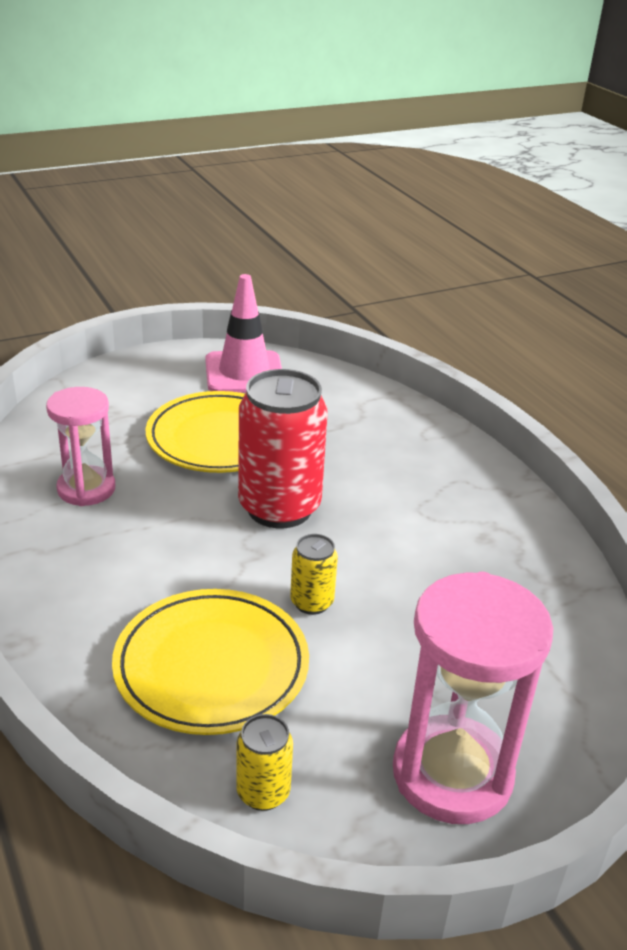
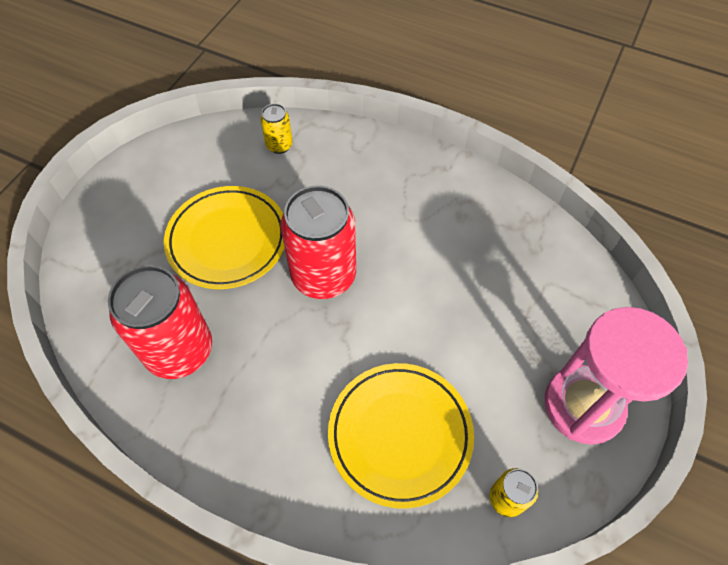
camera: 35 degrees left, 25 degrees up
pink hourglass [46,387,115,506] -> red can [108,265,212,379]
pink traffic cone [205,274,282,393] -> none
yellow can [290,534,338,615] -> yellow can moved to [261,104,292,154]

